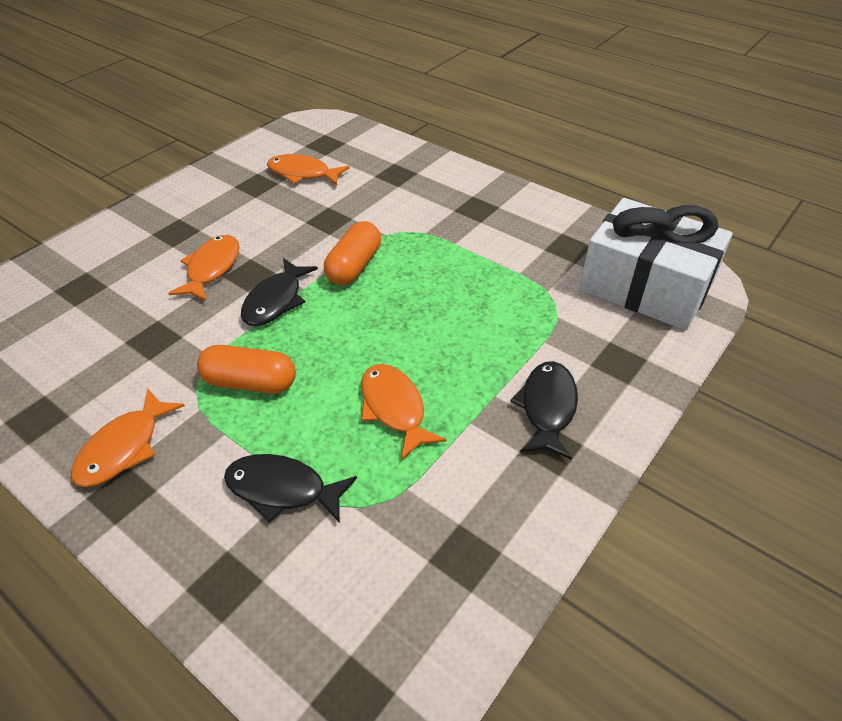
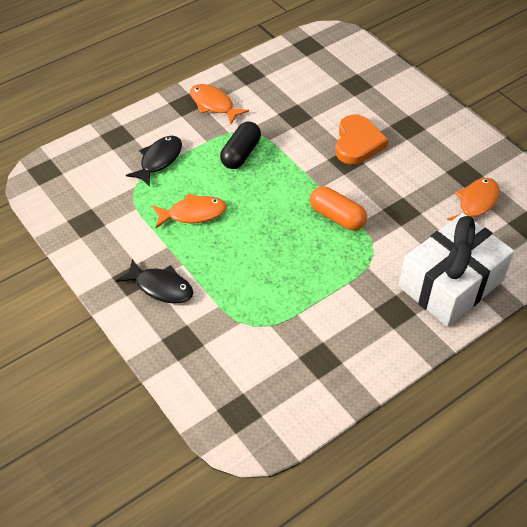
camera: 105 degrees right, 5 degrees up
orange fish [168,235,239,301] -> orange heart [336,115,389,164]
orange capsule [197,345,296,394] -> black capsule [220,121,261,169]
black fish [241,258,318,326] -> none
white gift [579,198,733,330] -> white gift moved to [399,213,514,327]

